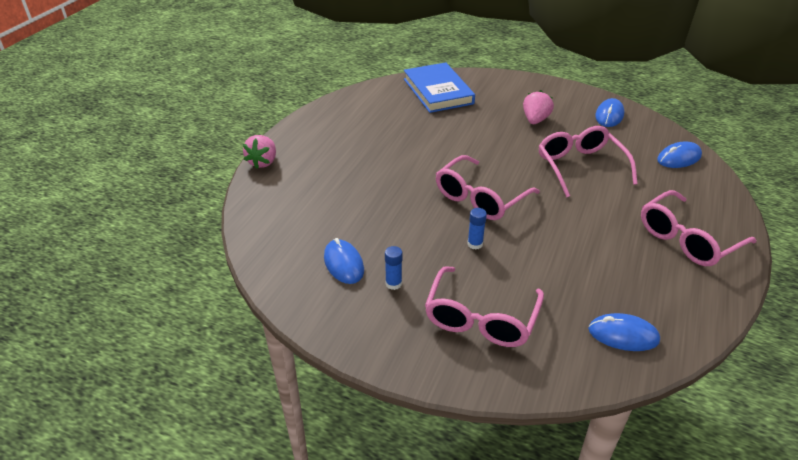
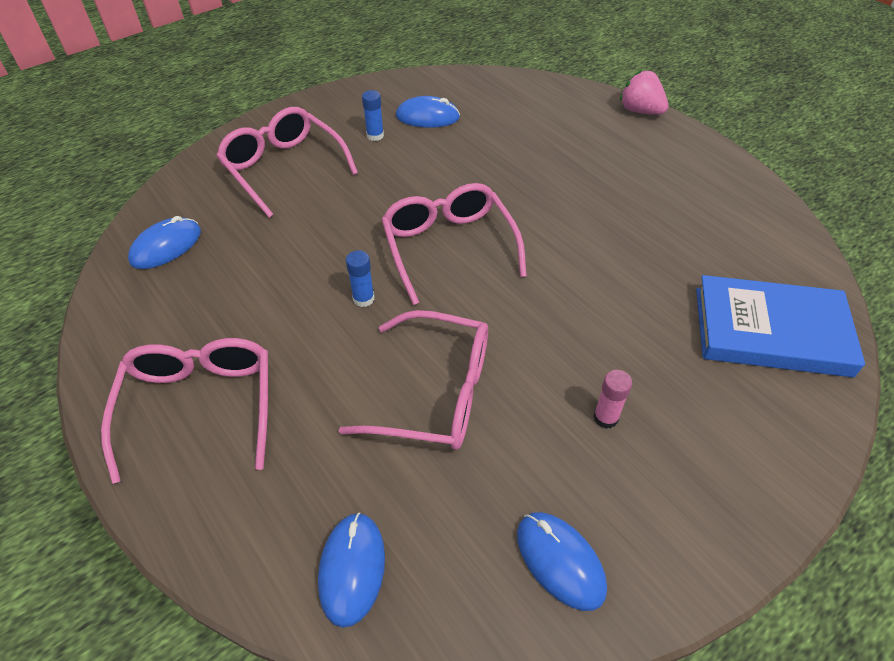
camera: 120 degrees right, 10 degrees up
blue glue stick [467,208,487,250] -> blue glue stick moved to [346,250,374,307]
pink strawberry [523,90,554,124] -> pink glue stick [593,370,632,429]

